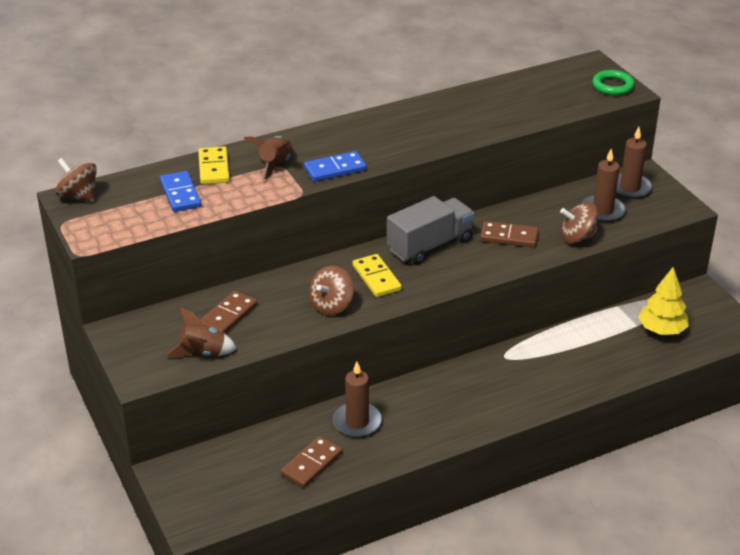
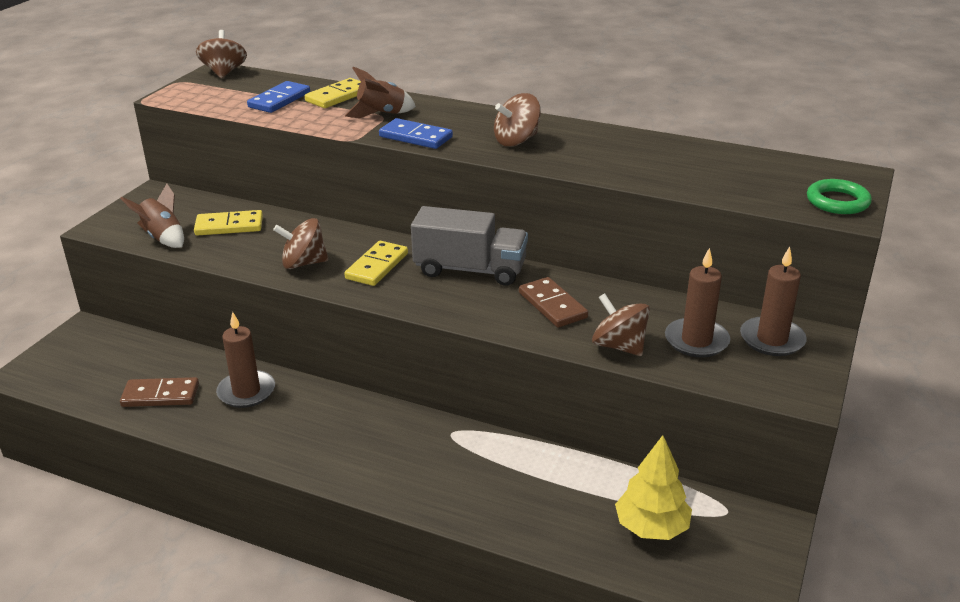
camera: 50 degrees right, 5 degrees down
brown domino [200,291,257,334] -> yellow domino [194,210,263,236]
none -> brown spinning top [494,93,541,147]

